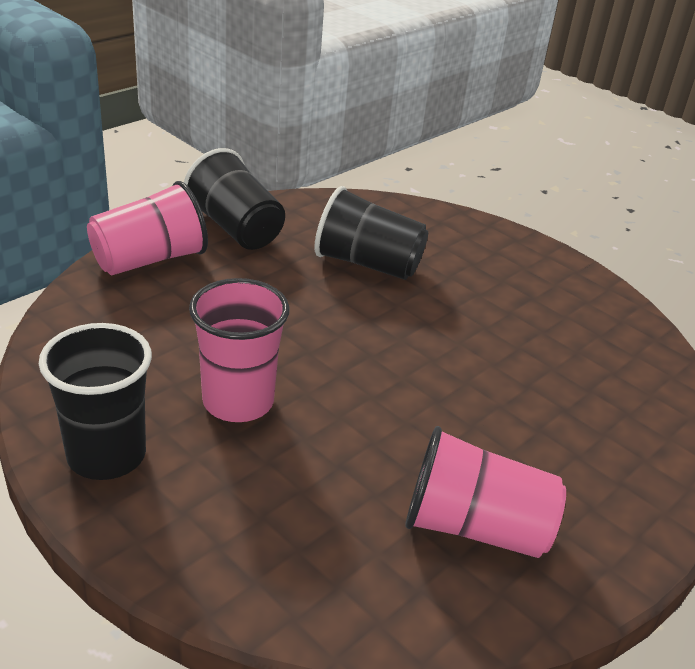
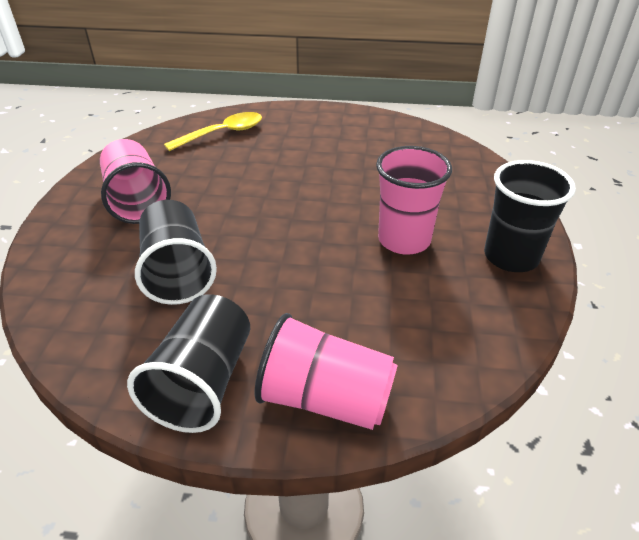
camera: 125 degrees left, 5 degrees up
pink cup [405,426,566,558] -> pink cup moved to [100,139,171,224]
none -> yellow spoon [164,112,262,151]

